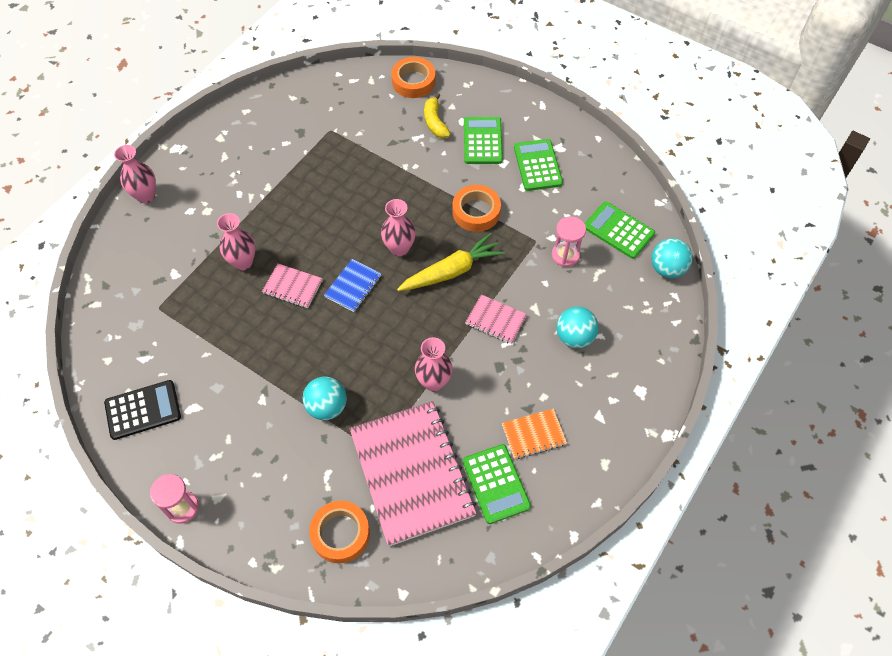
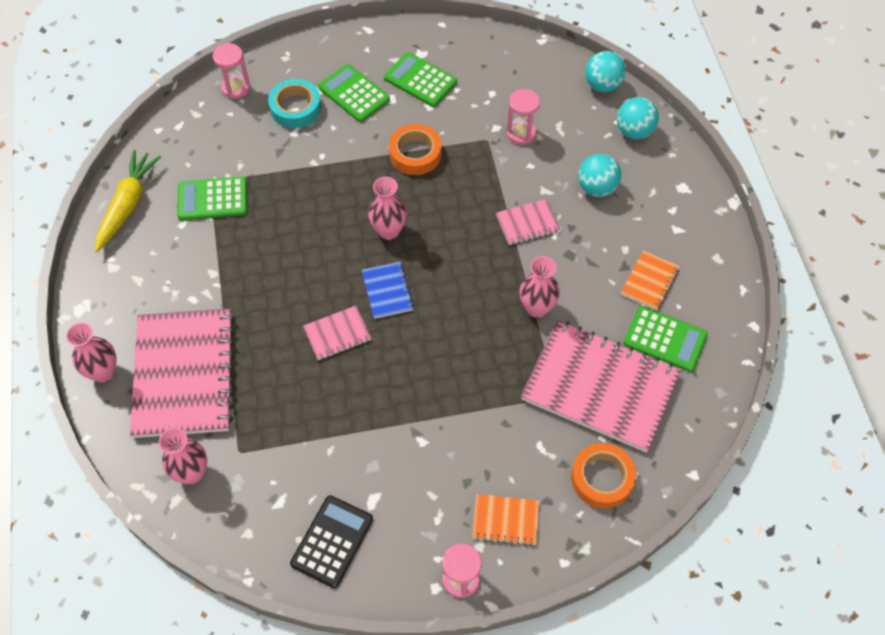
camera: 45 degrees left, 0 degrees up
pink vase [217,213,256,270] -> pink vase moved to [159,427,207,484]
turquoise ball [303,377,347,420] -> turquoise ball moved to [617,97,659,139]
orange tape [391,57,436,98] -> pink hourglass [213,43,250,99]
yellow carrot [397,233,505,291] -> yellow carrot moved to [95,150,161,252]
yellow banana [424,93,450,138] -> turquoise tape [268,79,321,128]
green calculator [584,201,655,259] -> green calculator moved to [177,176,247,220]
none -> pink notebook [130,308,235,438]
none -> orange notebook [472,494,539,546]

